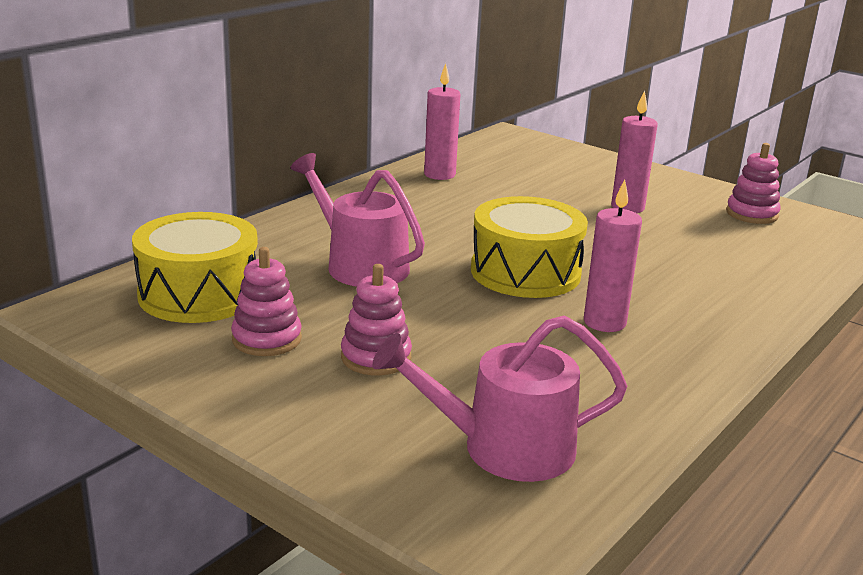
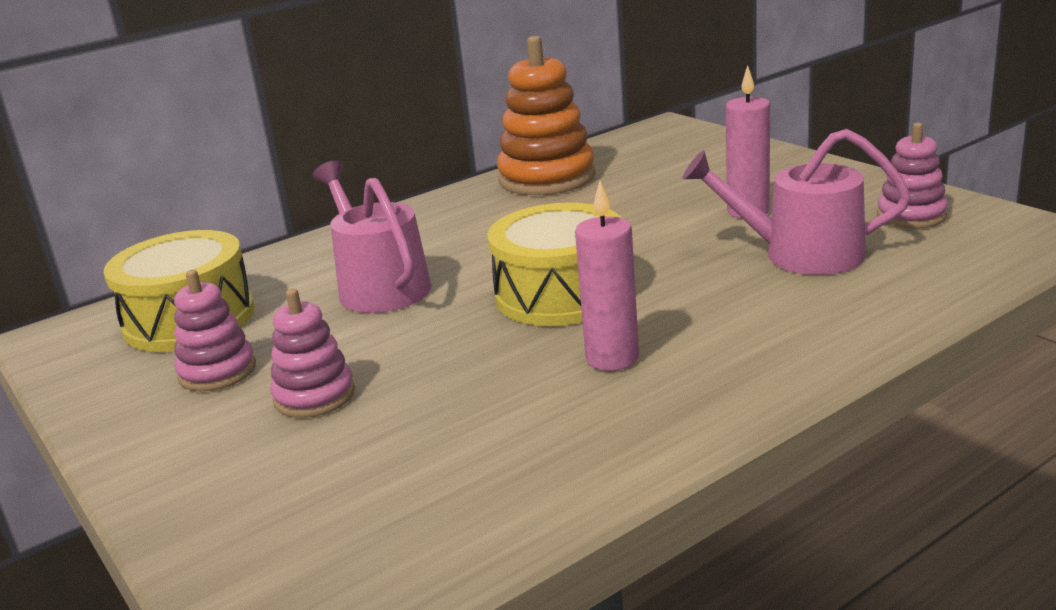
camera: 20 degrees right, 0 degrees up
pink watering can [372,315,628,482] -> pink watering can moved to [682,129,911,275]
pink candle [424,63,461,180] -> orange stacking toy [497,36,595,195]

